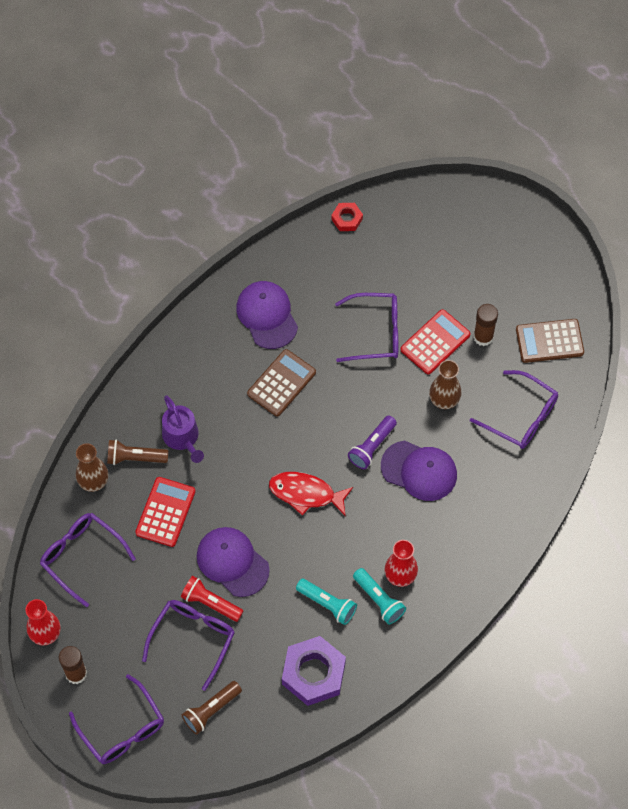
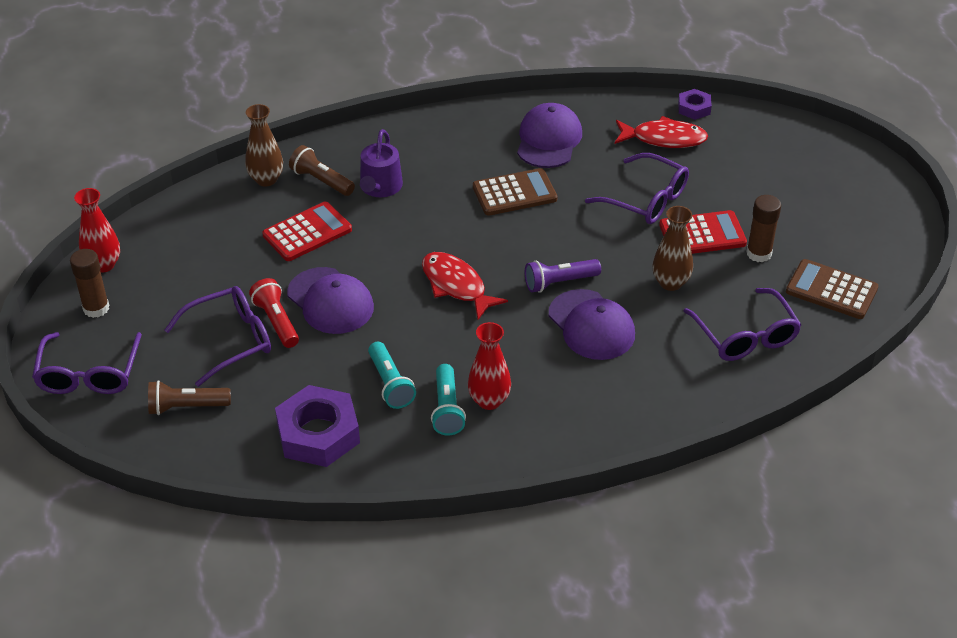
camera: 35 degrees right, 20 degrees down
purple glasses [40,513,136,607] -> none
purple cap [197,527,270,597] -> purple cap turned 150 degrees clockwise [287,267,374,334]
red nut [331,203,363,231] -> purple nut [678,89,712,120]
none -> red fish [615,116,708,148]

